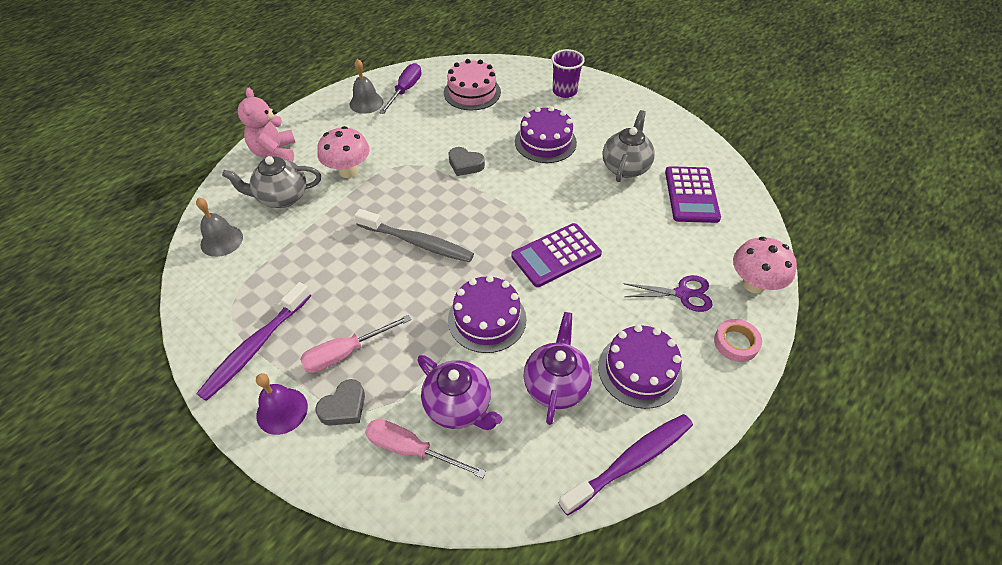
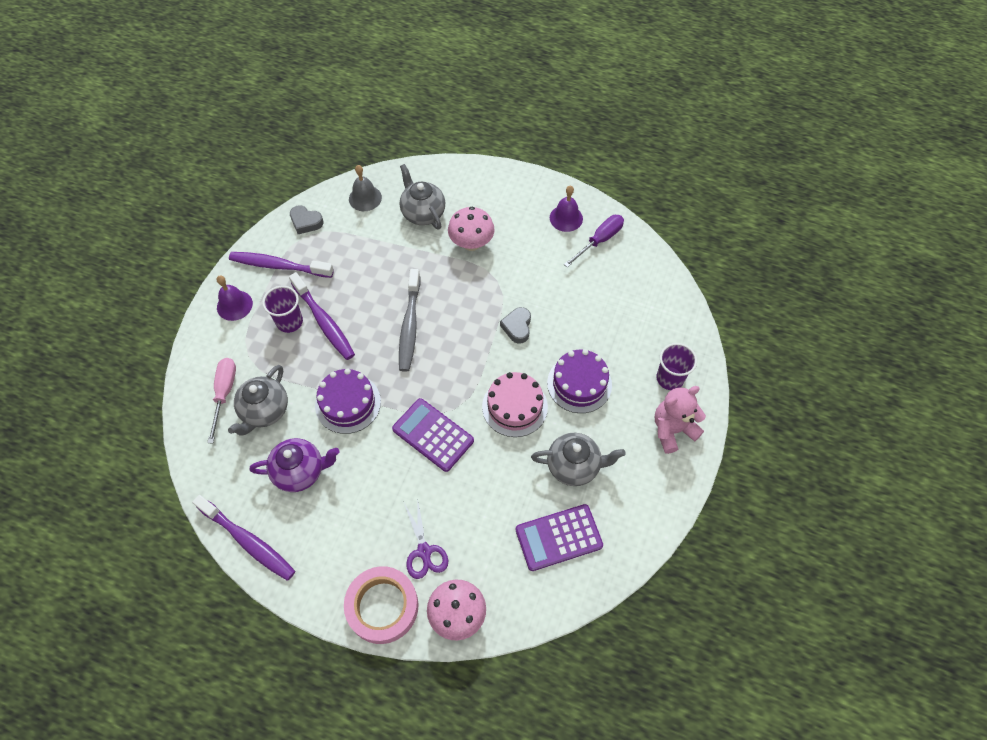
camera: 70 degrees right, 10 degrees up
pink teddy bear [238,88,295,162] -> pink teddy bear moved to [655,386,706,454]
pink screwdriver [300,315,411,373] -> purple cup [262,286,303,333]
grey heart [315,379,365,426] -> grey heart moved to [290,205,324,234]
grey bell [350,59,383,114] -> purple bell [550,186,583,232]
purple screwdriver [379,63,421,114] -> purple screwdriver turned 45 degrees counterclockwise [564,215,624,268]
purple teapot [417,355,502,430] -> grey teapot [228,365,288,436]
pink cake [444,59,501,110] -> pink cake moved to [482,372,548,437]
purple cake [598,325,682,409] -> none
pink tape [714,319,762,362] -> pink tape [344,566,419,644], size x1.80
none -> purple toothbrush [289,272,355,360]

